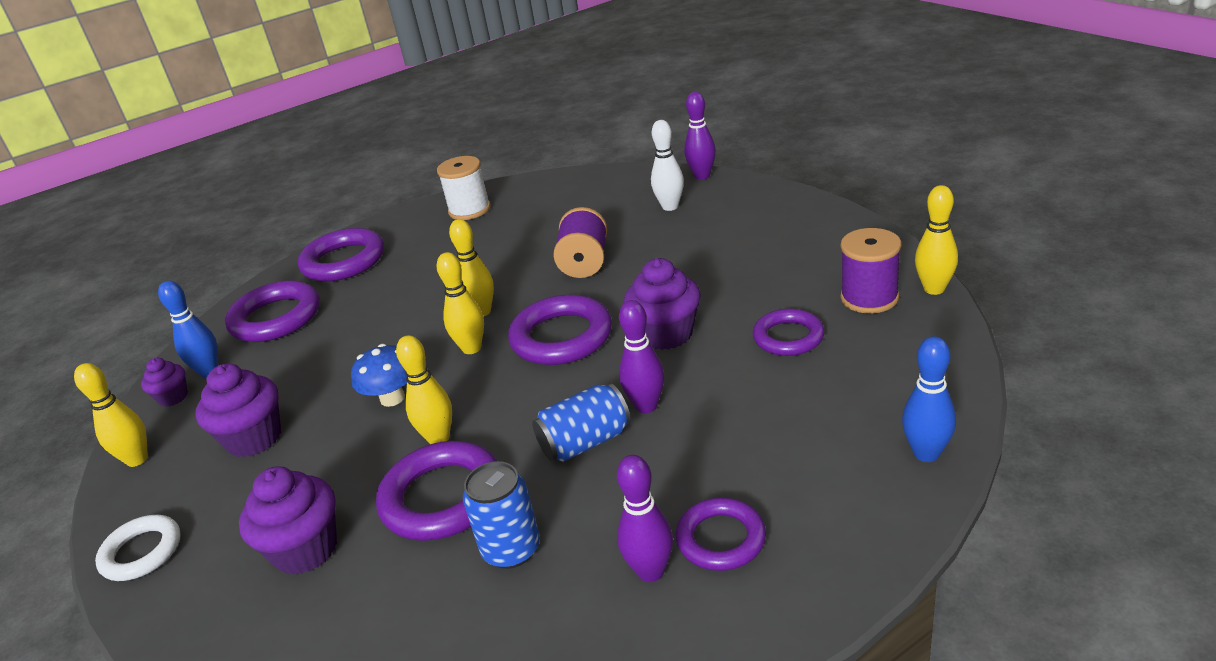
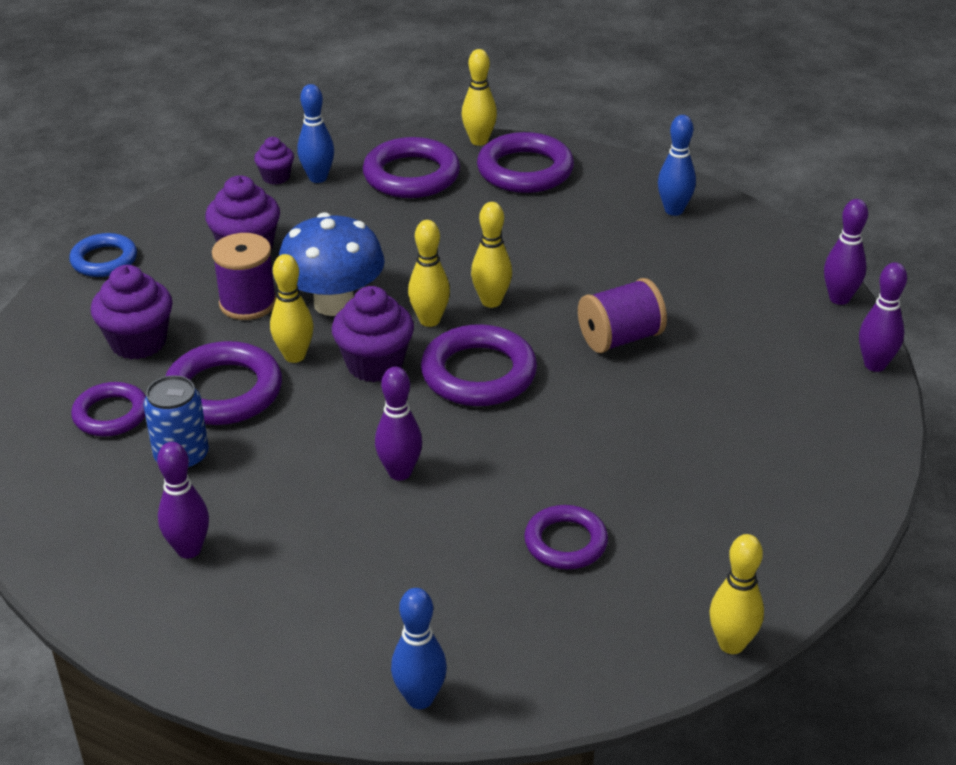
camera: 55 degrees right, 5 degrees up
yellow bowling pin [74,363,148,467] -> yellow bowling pin moved to [462,49,497,146]
white ring [95,515,181,581] -> blue ring [69,233,137,277]
blue mushroom [351,344,407,407] -> blue mushroom [279,212,385,316], size x1.64
white spool [437,156,491,220] -> blue bowling pin [658,115,696,216]
blue can [532,383,631,462] -> none
purple cupcake [624,258,701,350] -> purple cupcake moved to [332,286,414,382]
white bowling pin [651,120,684,211] -> none
purple ring [676,498,766,571] -> purple ring moved to [71,382,146,437]
purple spool [841,228,901,313] -> purple spool moved to [212,233,276,320]
none -> purple bowling pin [824,199,868,305]

